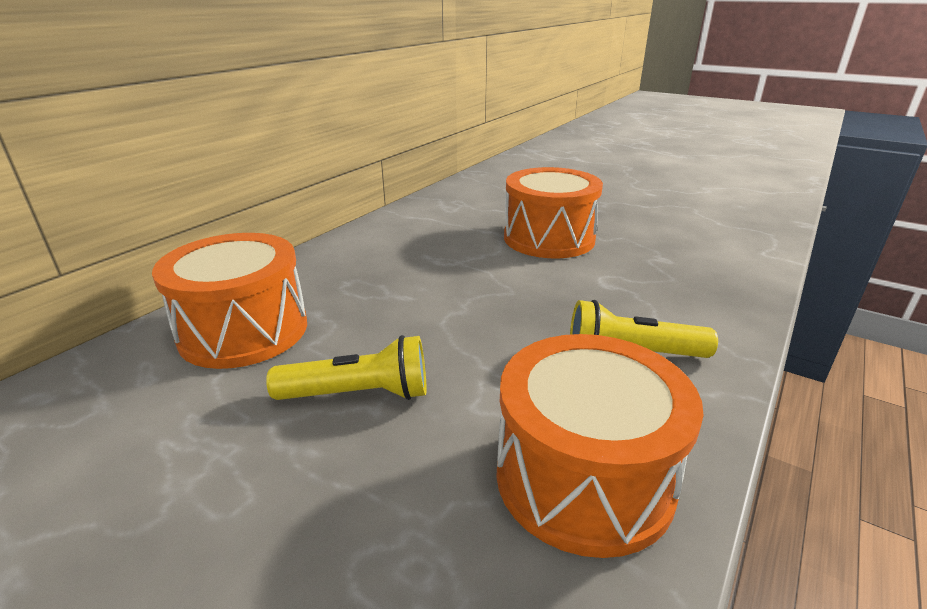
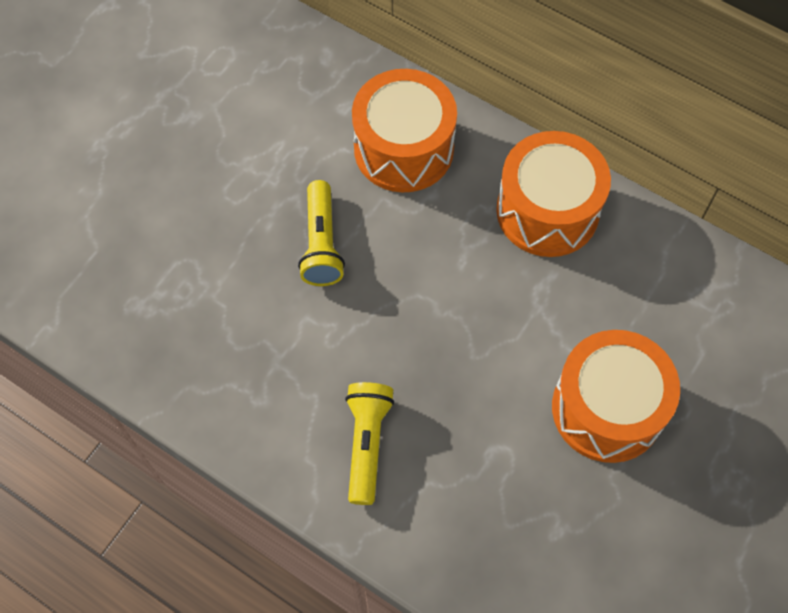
camera: 90 degrees right, 35 degrees up
orange drum [497,334,704,558] -> orange drum moved to [496,131,611,257]

